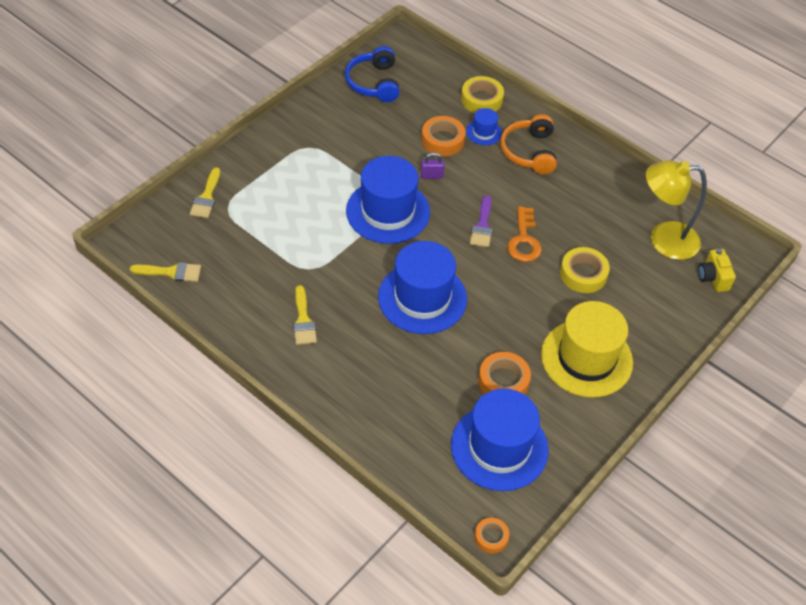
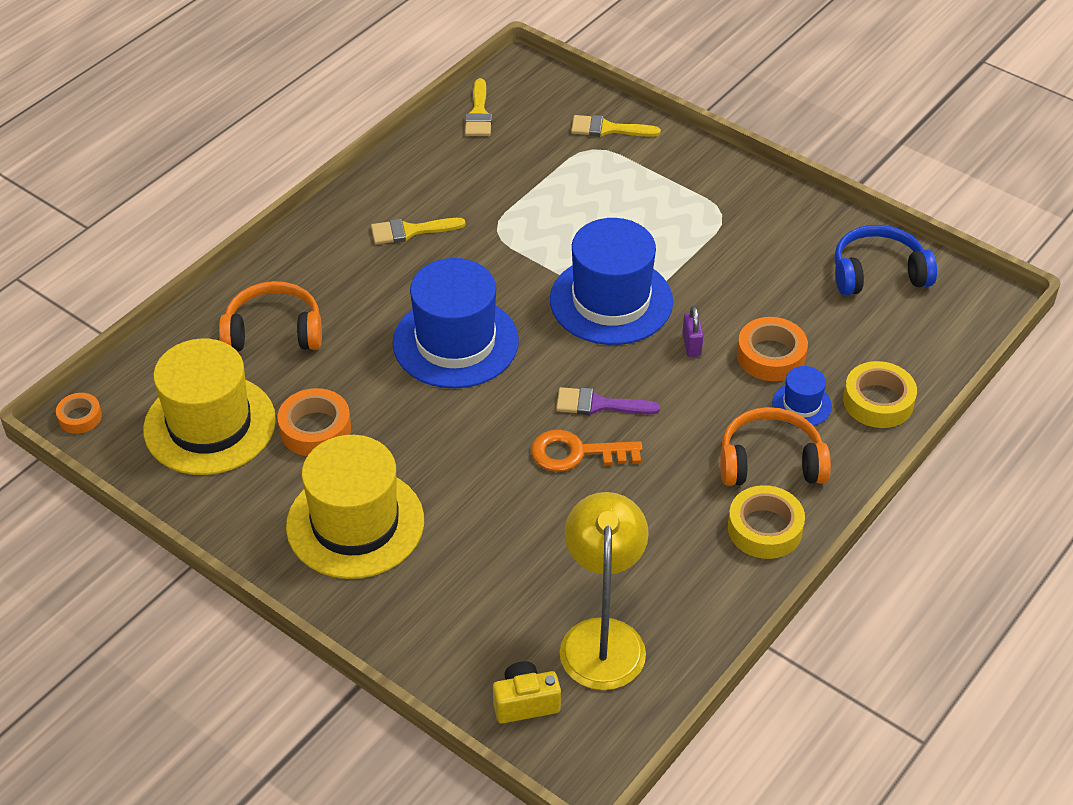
camera: 90 degrees right, 5 degrees down
blue hat [451,389,548,491] -> yellow hat [143,338,276,475]
yellow tape [560,247,610,293] -> yellow tape moved to [728,485,805,559]
none -> orange headphones [219,281,322,352]

